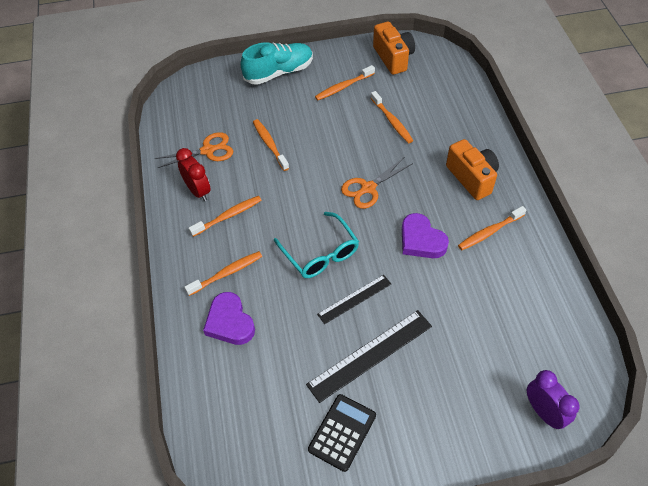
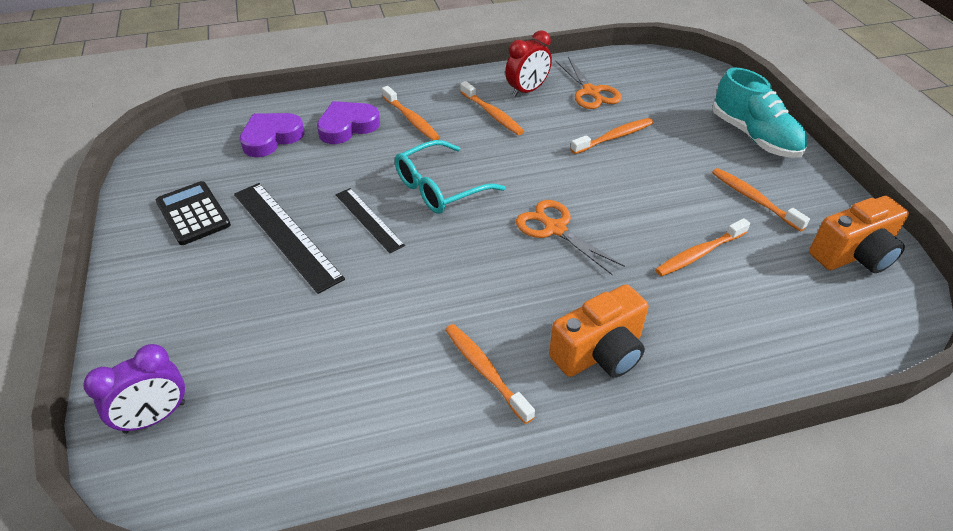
camera: 85 degrees right, 10 degrees down
black calculator [308,394,376,472] -> black calculator turned 150 degrees counterclockwise [156,181,231,245]
purple heart [402,213,449,258] -> purple heart moved to [240,113,304,157]

